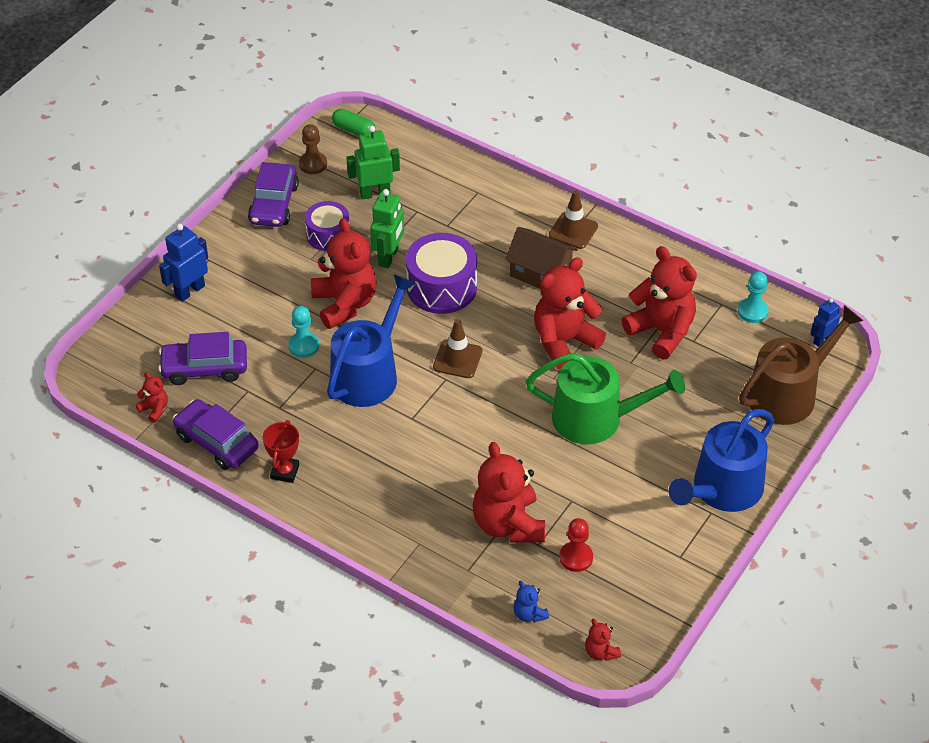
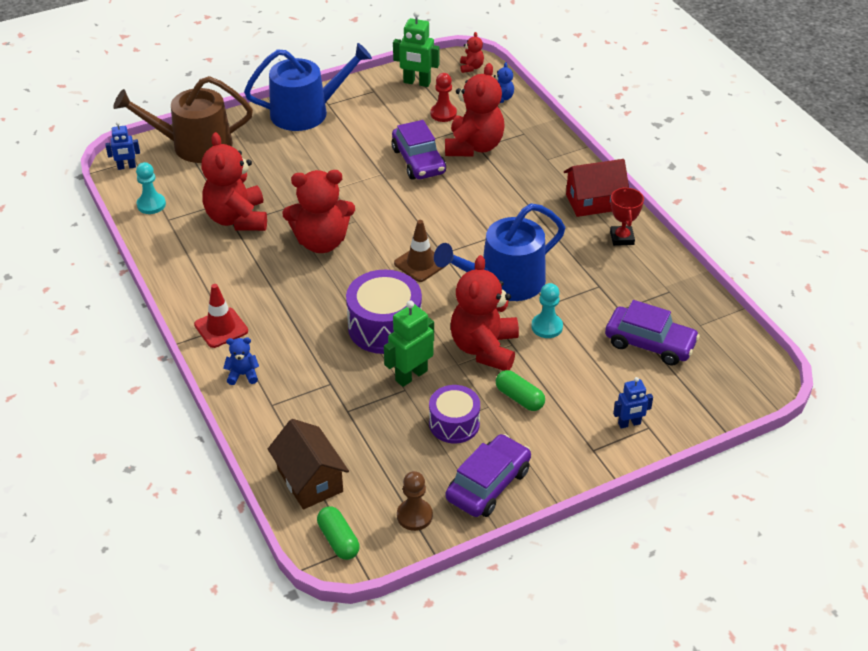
camera: 150 degrees left, 5 degrees down
red teddy bear [135,372,168,423] -> none
blue robot [159,224,208,302] -> blue robot [613,377,653,429], size x0.63
purple car [173,399,259,470] -> purple car moved to [391,120,446,180]
red trophy [263,420,299,483] -> red trophy turned 45 degrees counterclockwise [610,187,644,246]
green robot [346,126,400,199] -> green robot moved to [393,11,440,87]
brown house [505,227,578,289] -> brown house moved to [268,419,349,510]
green watering can [526,353,685,444] -> none
brown traffic cone [549,190,598,249] -> red traffic cone [194,284,248,348]
none -> blue teddy bear [223,337,259,385]
none -> green capsule [496,370,545,411]
none -> red house [564,159,629,217]

